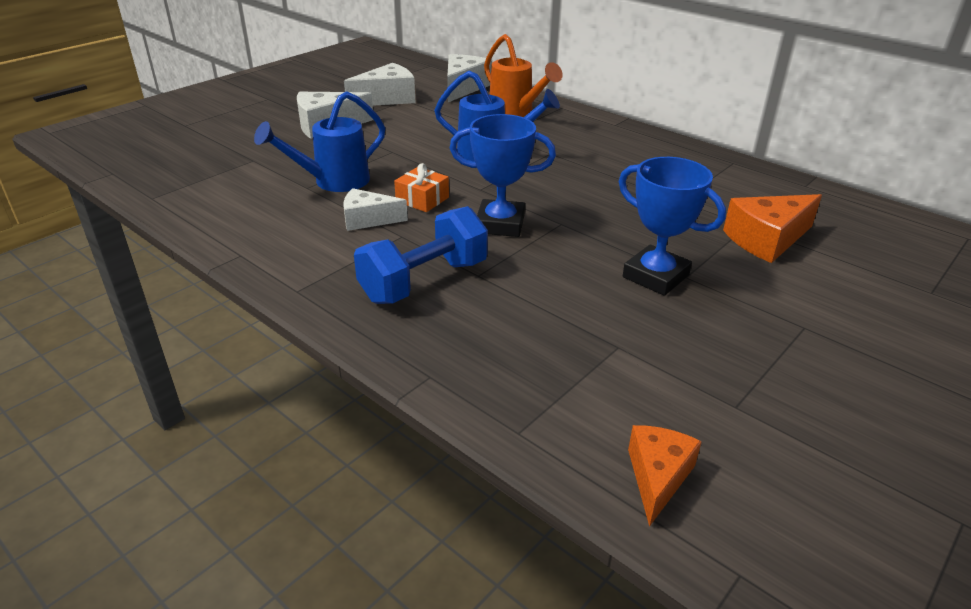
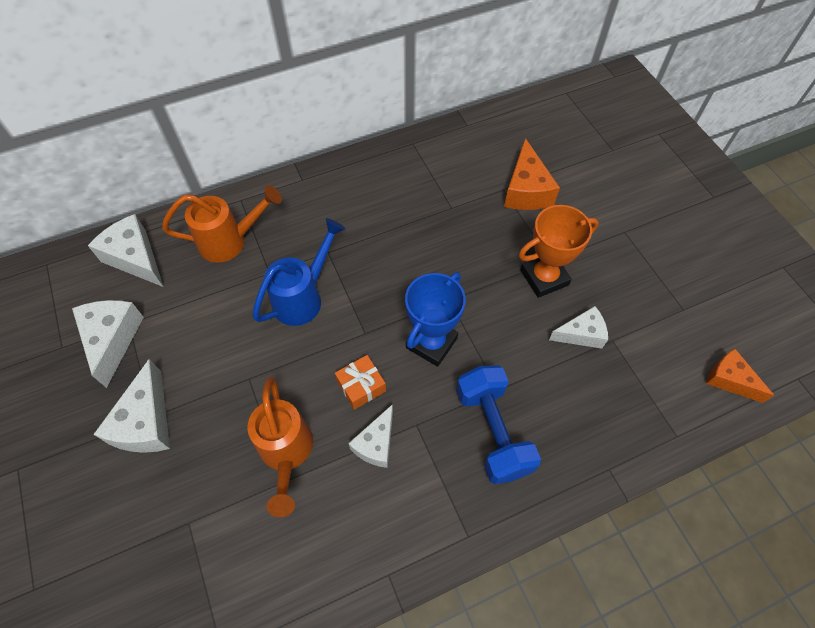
camera: 65 degrees left, 25 degrees up
blue watering can [254,91,385,192] -> orange watering can [248,377,313,517]
blue trophy [619,157,726,296] -> orange trophy [519,205,599,298]
none -> white cheese [549,306,608,349]

